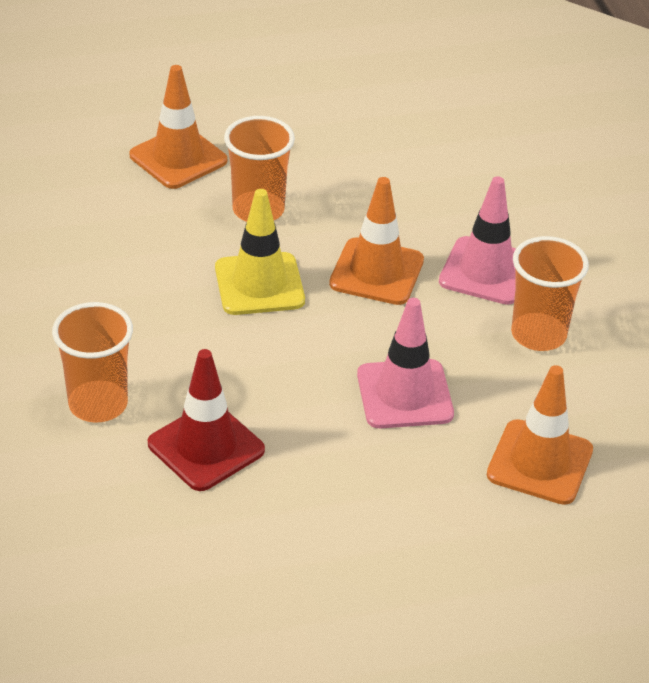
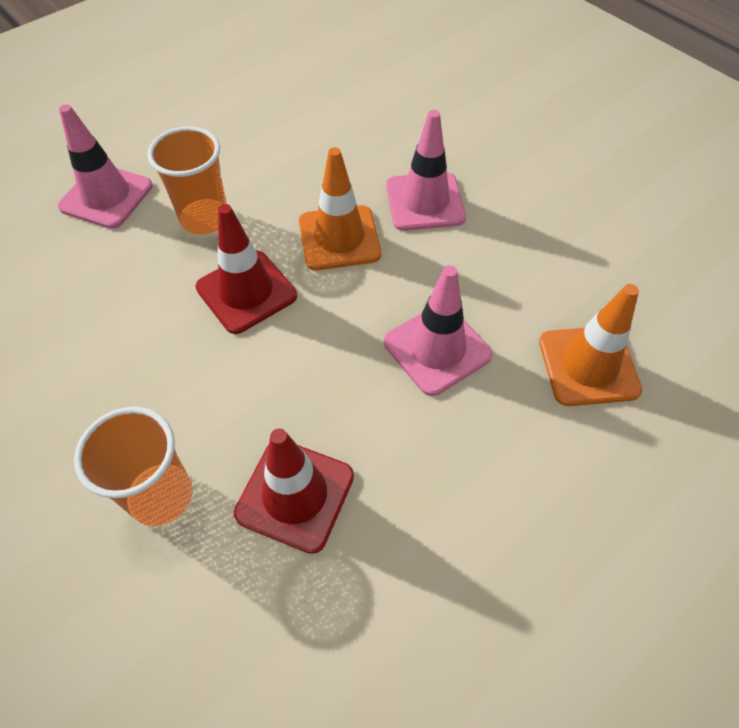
camera: 25 degrees left, 15 degrees up
orange traffic cone [129,65,227,189] -> pink traffic cone [58,104,153,229]
yellow traffic cone [215,189,305,315] -> red traffic cone [195,204,297,334]
orange cup [511,236,589,351] -> none

